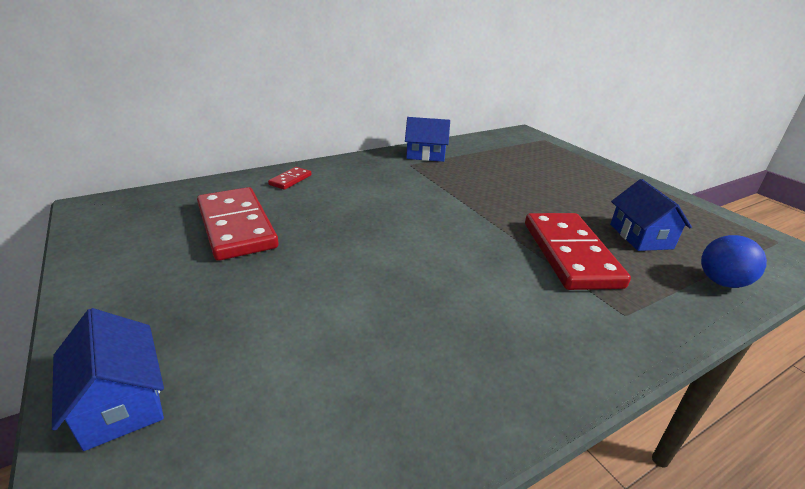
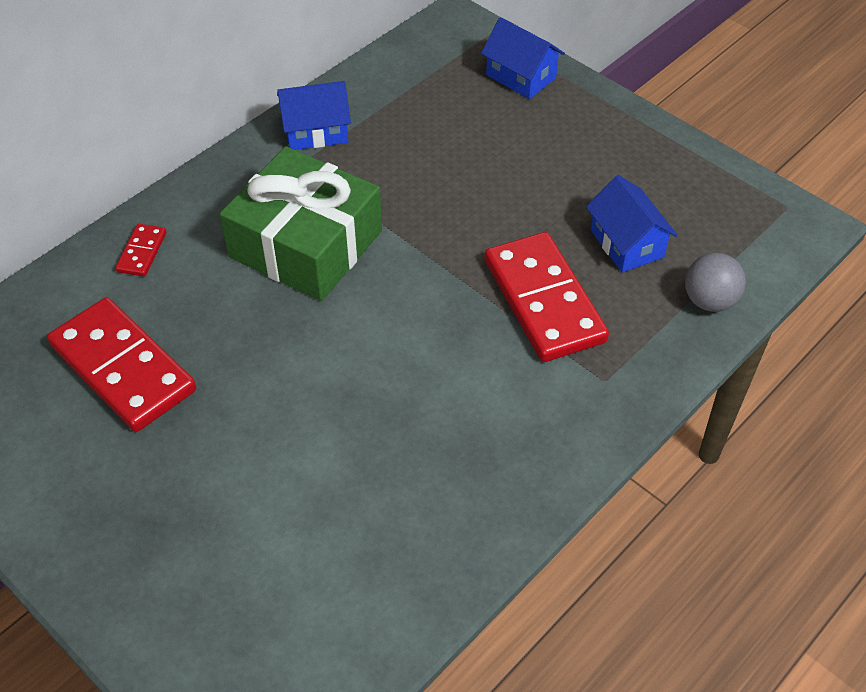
camera: 15 degrees left, 20 degrees up
blue house [52,308,164,451] -> blue house moved to [481,17,565,99]
blue ball [701,235,767,288] -> grey ball [685,253,746,312]
none -> green gift [219,146,382,301]

